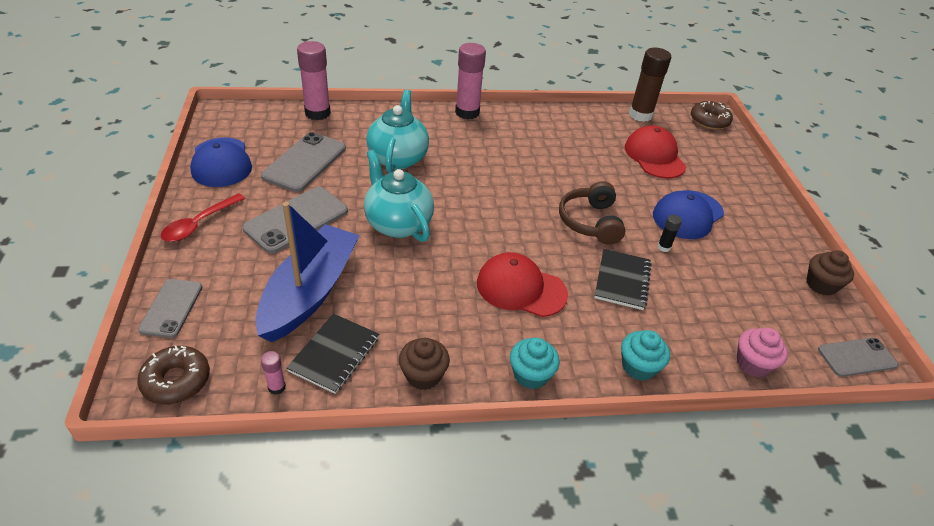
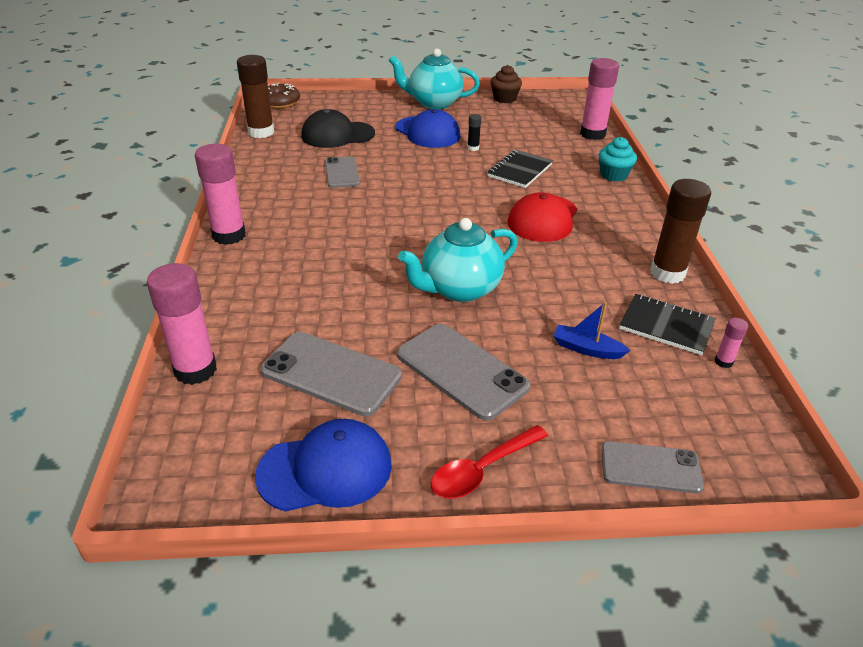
camera: 85 degrees left, 5 degrees down
brown donut [137,345,210,405] -> none
red spoon [161,193,245,242] -> red spoon turned 105 degrees clockwise [431,425,548,499]
blue boat [255,202,360,342] -> blue boat [554,302,631,359], size x0.41
turquoise teapot [366,89,429,173] -> turquoise teapot moved to [388,48,480,109]
brown cupcake [399,338,450,390] -> brown glue stick [650,179,711,284]
turquoise cupcake [510,338,560,389] -> none
brown headphones [559,181,625,245] -> none
black notebook [594,249,652,310] -> black notebook turned 75 degrees counterclockwise [487,150,553,188]
red cap [625,126,686,179] -> black cap [301,109,375,148]
pink cupcake [737,328,788,377] -> pink glue stick [580,58,619,140]
grey phone [818,338,898,377] -> grey phone moved to [325,157,360,188]

